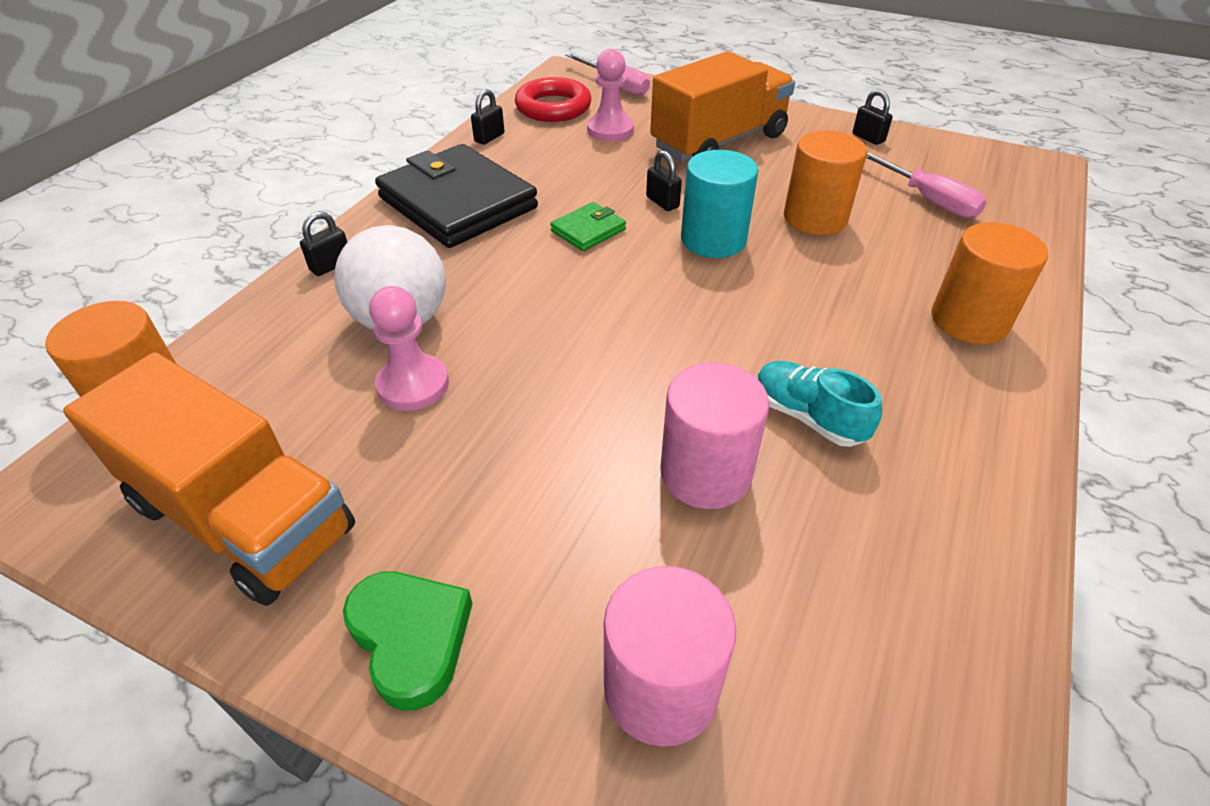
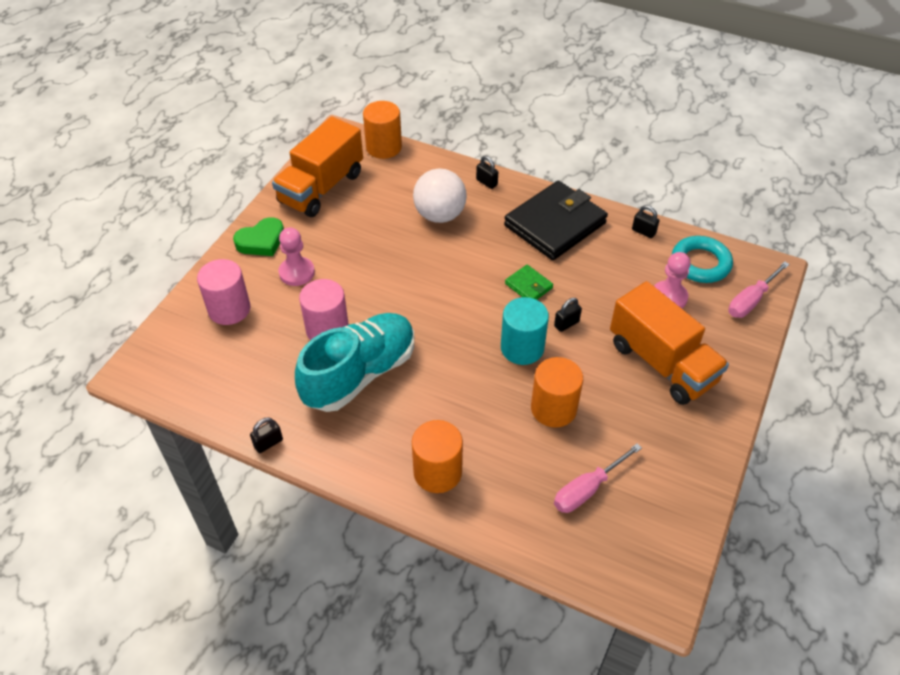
camera: 90 degrees right, 5 degrees up
pink pawn [369,286,449,411] -> pink pawn moved to [278,227,315,286]
red ring [515,77,592,122] -> turquoise ring [672,236,733,283]
turquoise shoe [757,361,882,447] -> turquoise shoe [295,313,414,412], size x2.05
black padlock [853,89,893,145] -> black padlock moved to [250,417,283,453]

